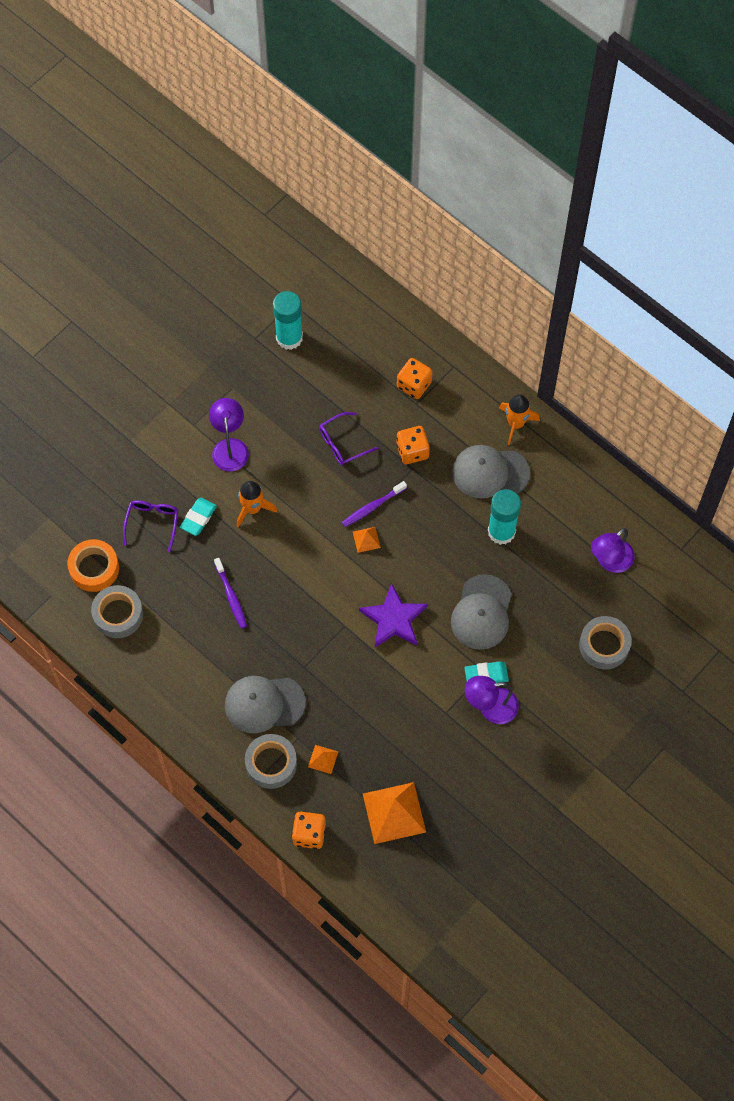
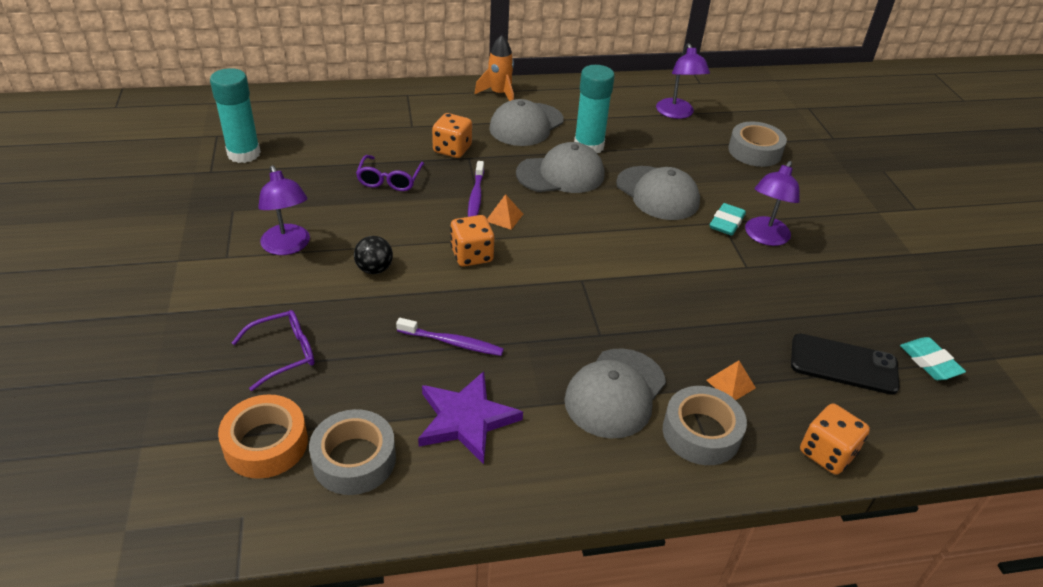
camera: 55 degrees left, 25 degrees down
purple glasses [123,500,178,552] -> purple glasses turned 105 degrees clockwise [232,310,315,391]
turquoise eraser [180,498,217,536] -> turquoise eraser moved to [900,337,966,380]
purple lamp [209,398,249,472] -> purple lamp turned 150 degrees counterclockwise [258,165,310,255]
orange rocket [237,481,277,527] -> black ball [354,236,393,274]
purple star [359,583,428,648] -> purple star moved to [418,371,523,464]
orange pyramid [363,782,426,844] -> black phone [791,333,899,395]
orange dice [397,358,432,399] -> orange dice moved to [450,215,494,267]
none -> grey cap [516,142,605,193]

